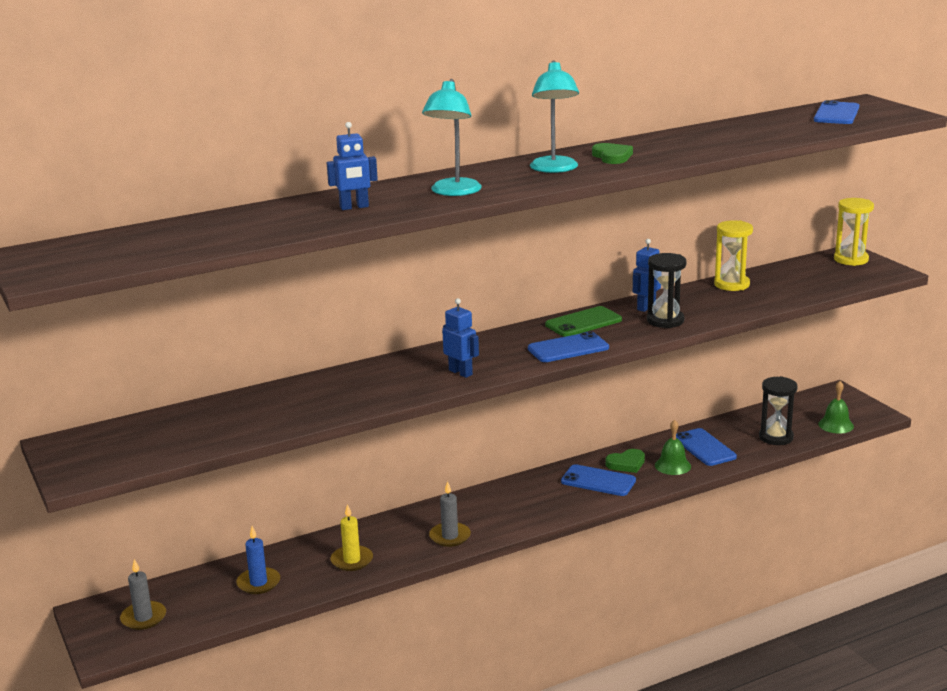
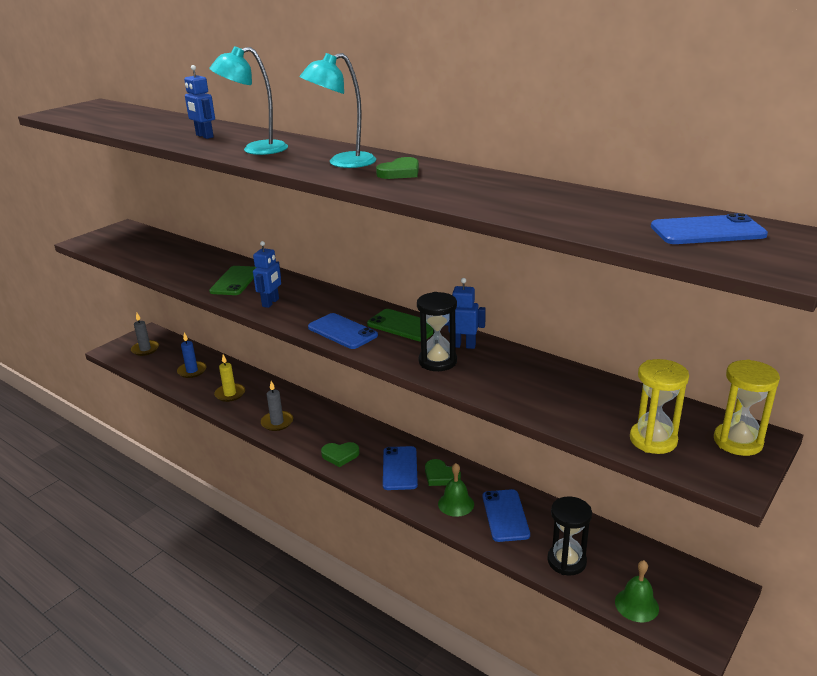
camera: 65 degrees right, 5 degrees up
blue phone [676,428,737,466] -> blue phone turned 45 degrees counterclockwise [483,489,530,542]
yellow hourglass [714,220,753,291] -> yellow hourglass moved to [630,359,689,454]
none -> green phone [209,266,256,295]
none -> green heart [321,442,360,467]

